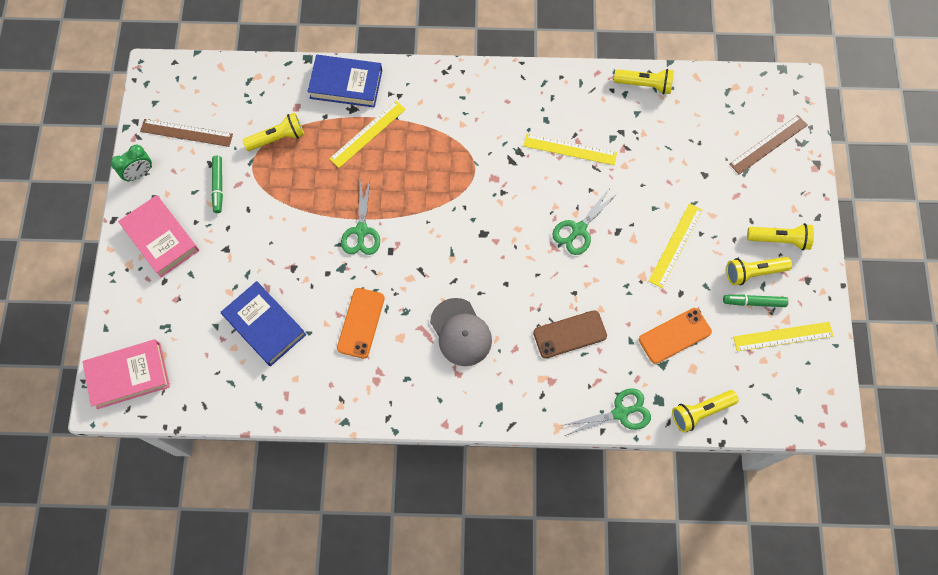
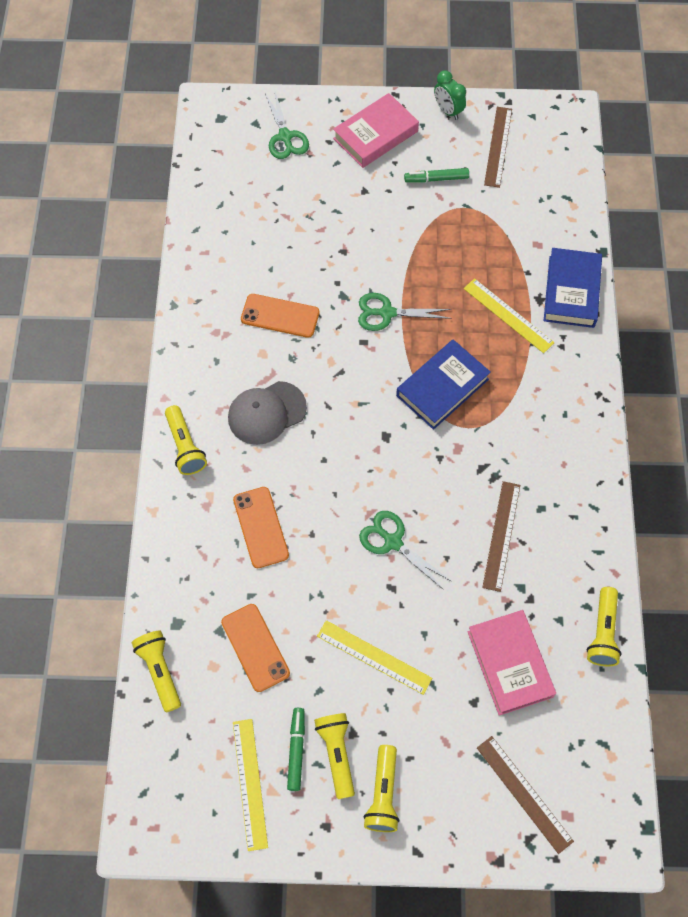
camera: 90 degrees right, 5 degrees down
pink book [82,339,170,409] -> pink book moved to [468,610,556,716]
blue book [221,281,306,366] -> blue book moved to [396,339,491,430]
yellow flashlight [242,113,304,151] -> yellow flashlight moved to [165,405,207,475]
yellow ruler [524,134,617,165] -> brown ruler [482,481,520,592]
brown phone [533,310,607,358] -> orange phone [233,487,289,568]
green scissors [564,388,651,436] -> green scissors moved to [265,89,309,159]

